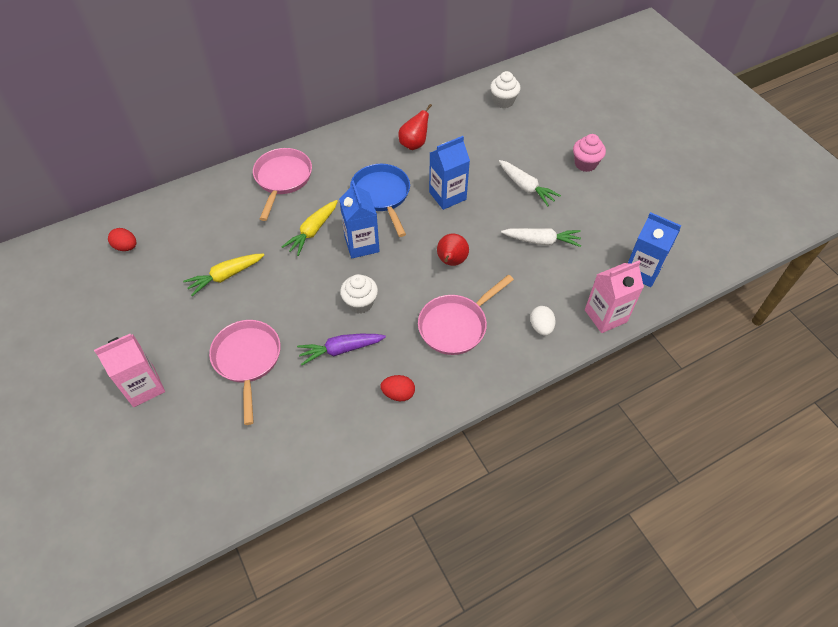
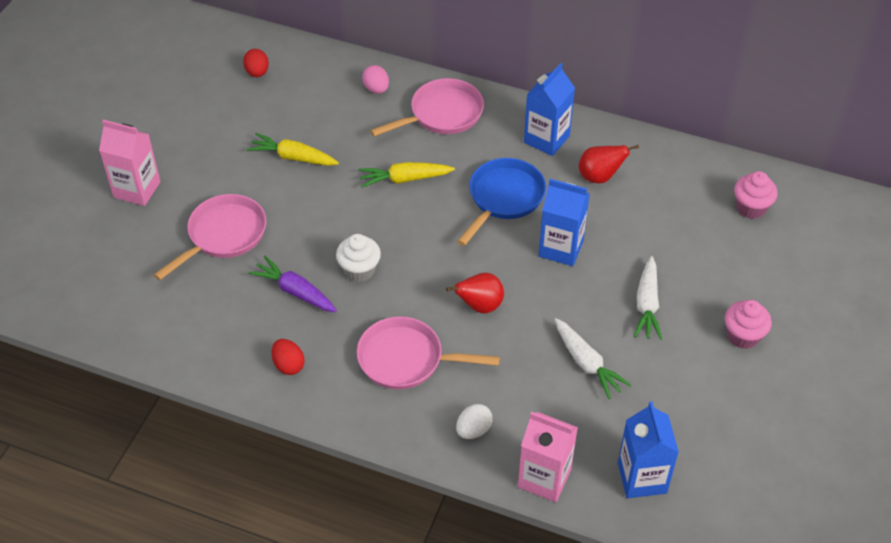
camera: 50 degrees right, 5 degrees down
blue carton [339,181,380,258] -> blue carton moved to [524,63,575,156]
white cupcake [490,71,521,108] -> pink cupcake [734,171,778,219]
none -> pink egg [362,65,389,94]

